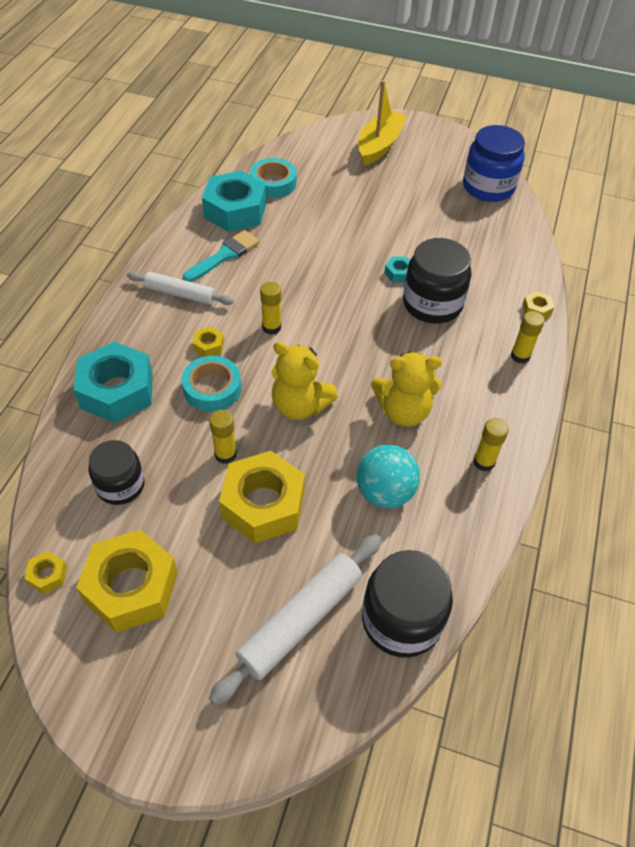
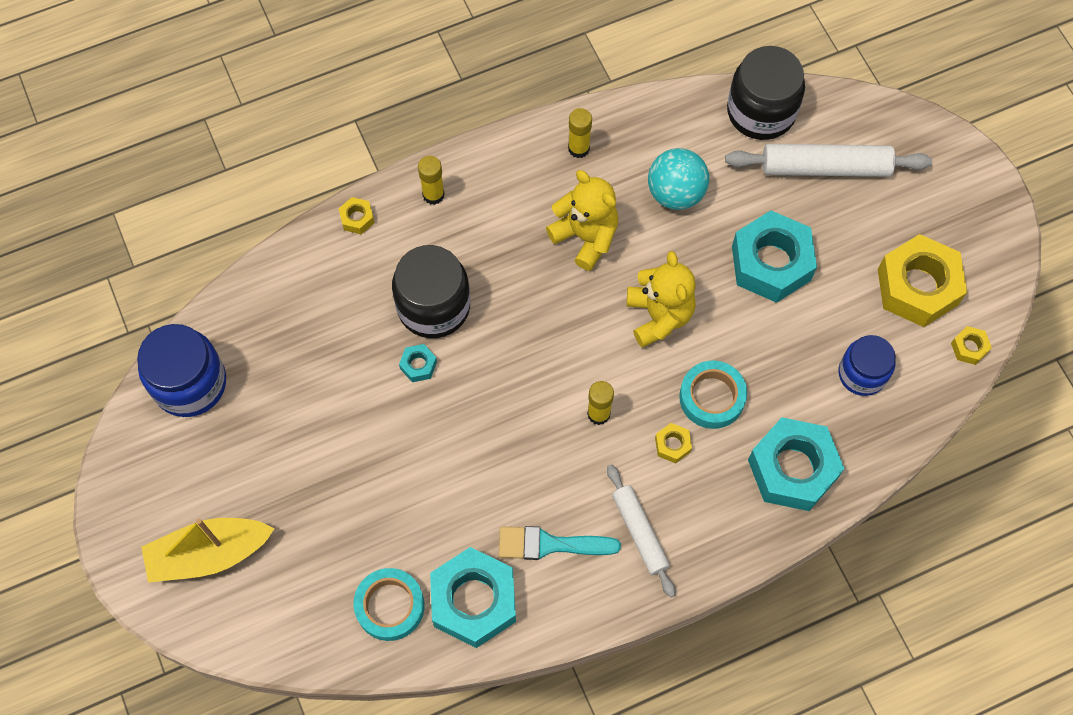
camera: 130 degrees left, 15 degrees up
black jar [89,440,145,505] -> blue jar [838,335,896,396]
yellow glue stick [209,410,237,464] -> none
yellow nut [219,451,305,543] -> turquoise nut [732,210,817,303]

